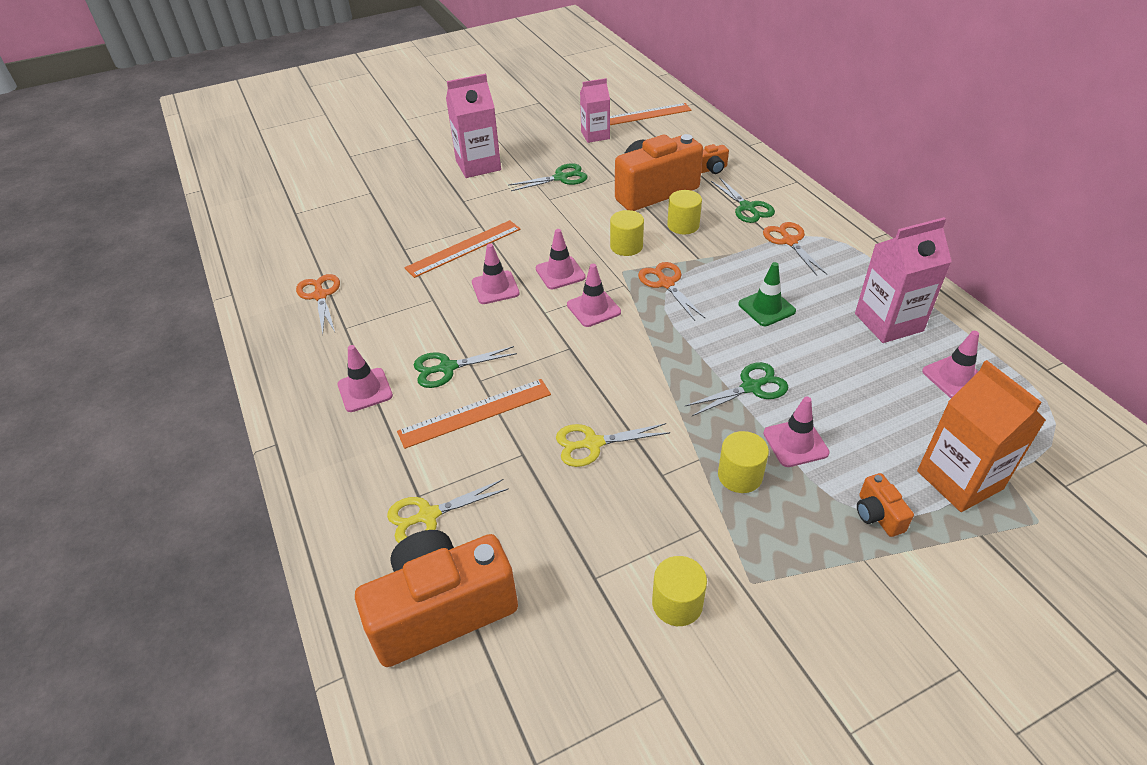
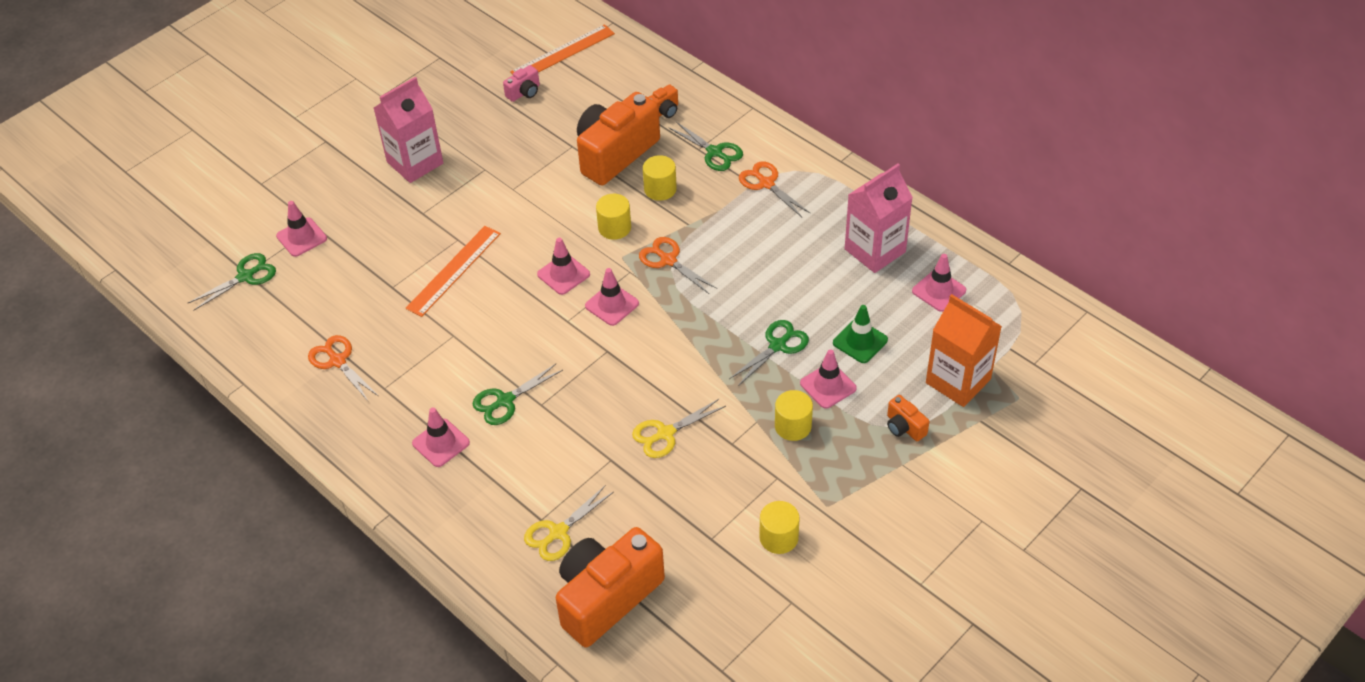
camera: 20 degrees left, 5 degrees up
orange ruler [397,379,551,449] -> none
pink traffic cone [472,243,520,304] -> pink traffic cone moved to [276,201,327,257]
green scissors [509,163,587,191] -> green scissors moved to [188,253,276,311]
pink carton [580,78,610,143] -> pink camera [503,65,540,102]
green traffic cone [739,262,796,326] -> green traffic cone moved to [833,305,888,363]

